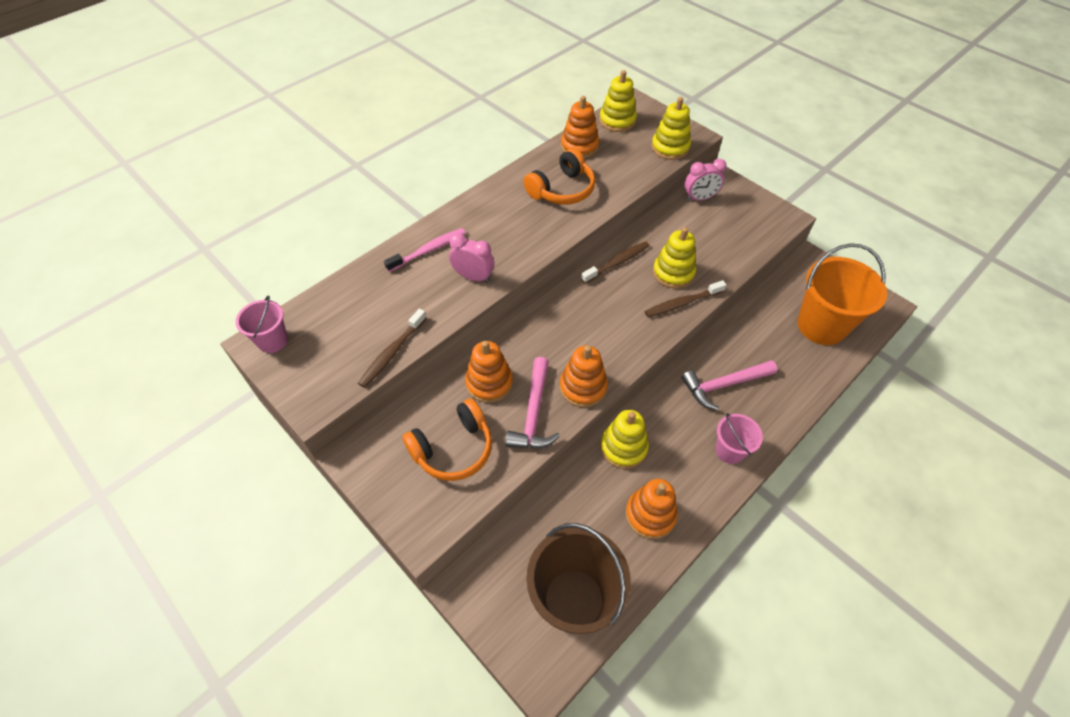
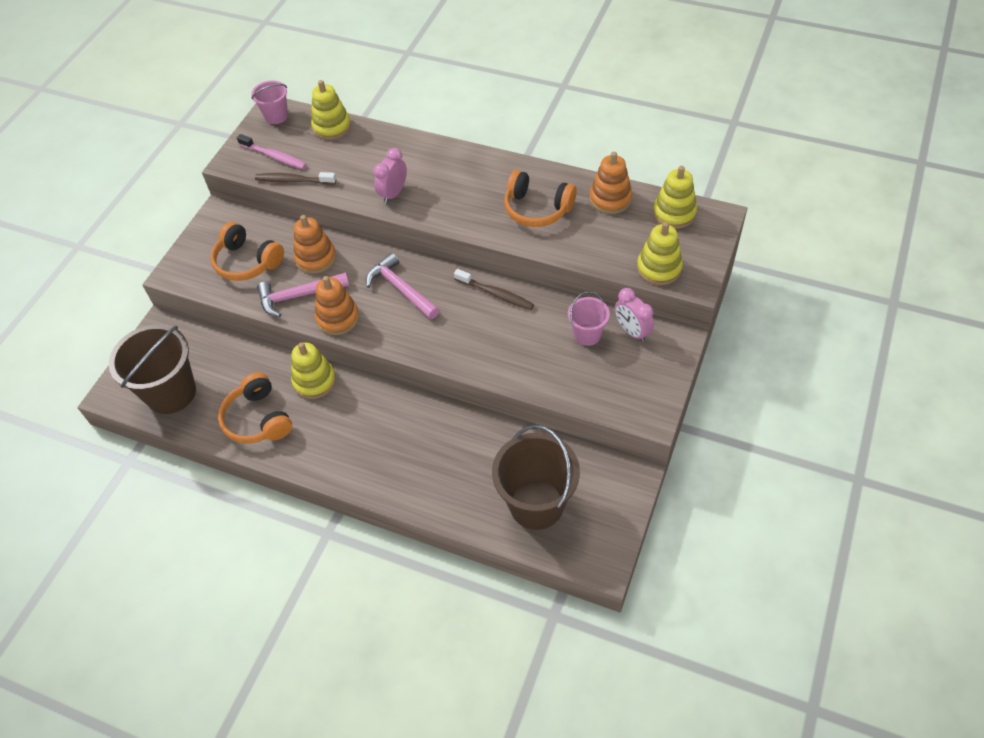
camera: 70 degrees right, 0 degrees up
pink toothbrush [384,228,466,272] -> pink toothbrush moved to [237,134,306,169]
pink clock [449,233,495,283] -> pink clock turned 150 degrees counterclockwise [374,148,407,204]
orange stacking toy [626,479,678,539] -> orange headphones [218,372,292,443]
brown toothbrush [645,280,726,317] -> none
yellow stacking toy [653,227,696,289] -> yellow stacking toy moved to [311,80,351,140]
pink hammer [682,360,777,410] -> pink hammer moved to [366,253,439,319]
pink bucket [716,413,763,464] -> pink bucket moved to [568,291,610,346]
orange bucket [797,243,887,345] -> brown bucket [492,425,580,530]

